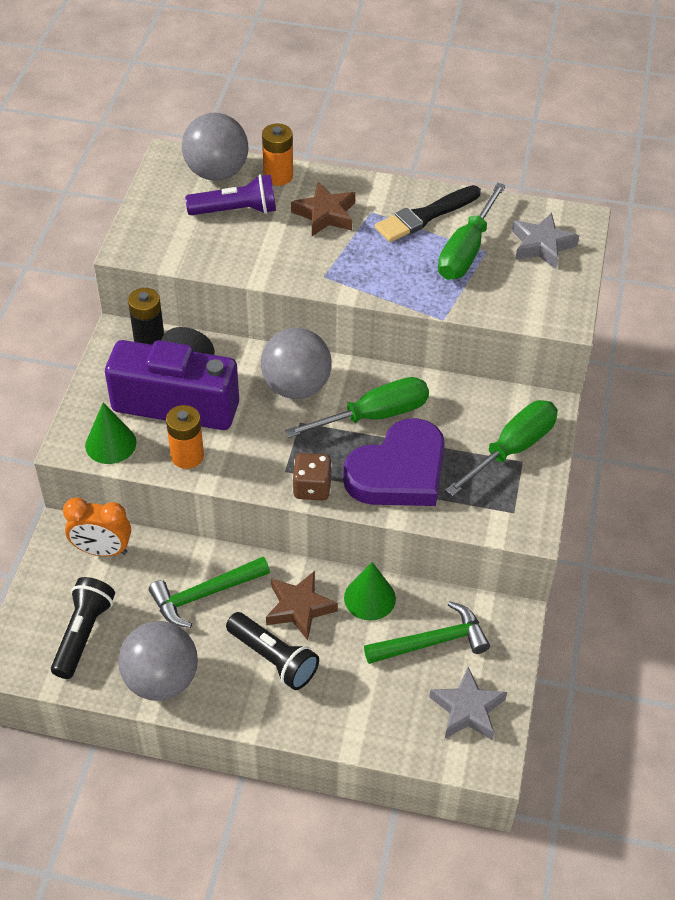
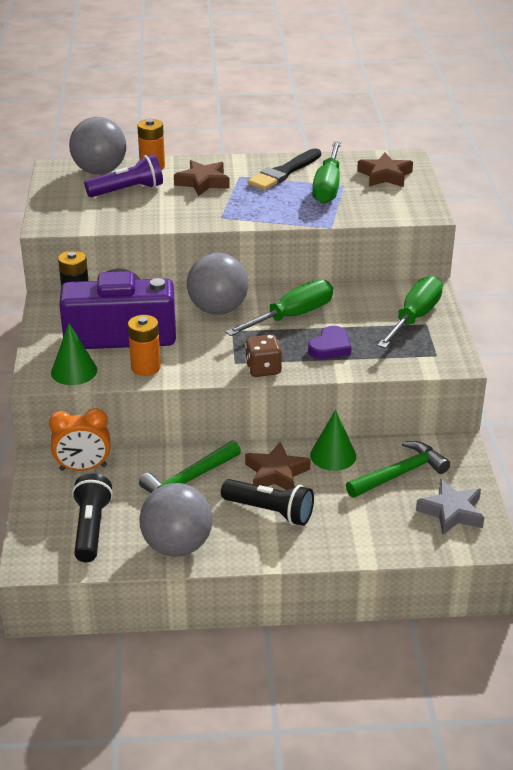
camera: 15 degrees left, 15 degrees down
purple heart [343,418,445,506] -> purple heart [308,326,352,359], size x0.50
grey star [512,213,579,269] -> brown star [357,153,413,187]

